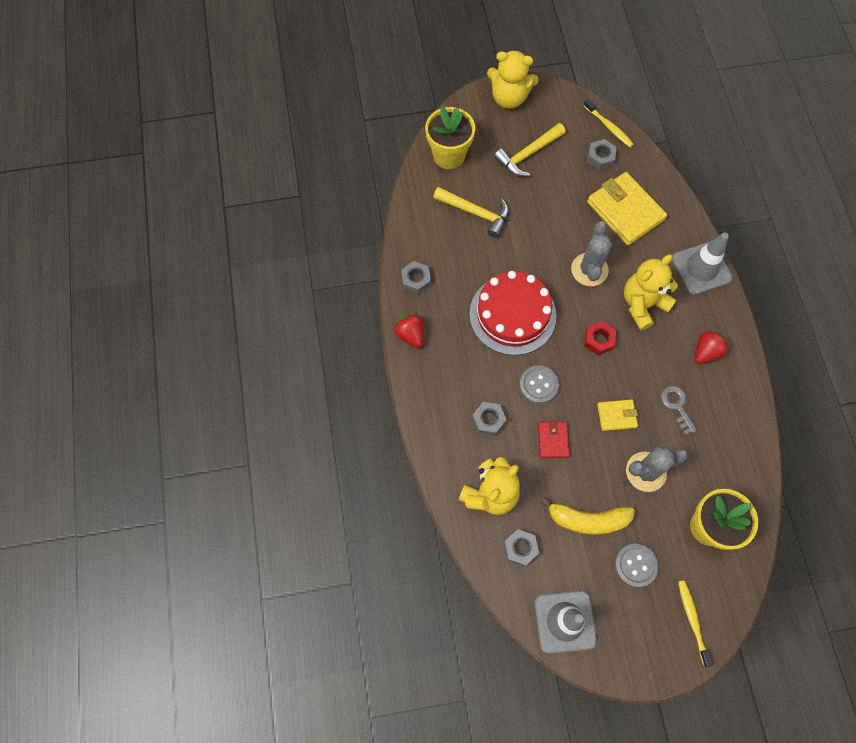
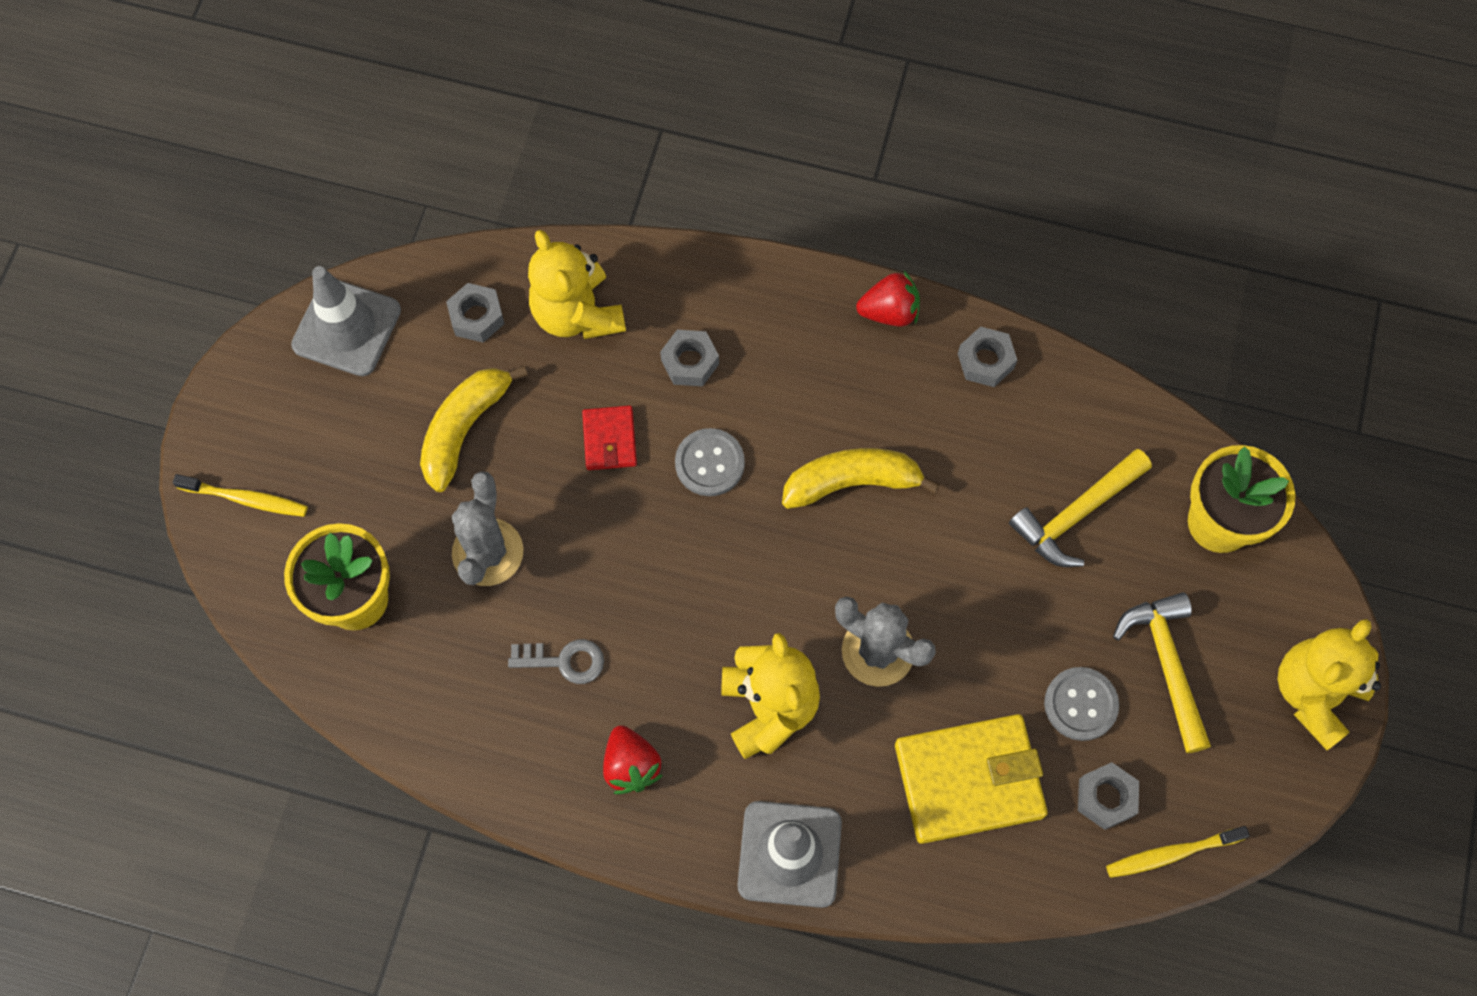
camera: 115 degrees right, 0 degrees up
red cake [469,271,556,355] -> yellow banana [782,448,940,509]
red wallet [538,420,570,458] -> red wallet turned 60 degrees clockwise [582,406,637,470]
red nut [584,321,616,355] -> none
yellow wallet [597,400,638,431] -> none
grey button [615,544,659,587] -> grey button moved to [1044,667,1119,741]

